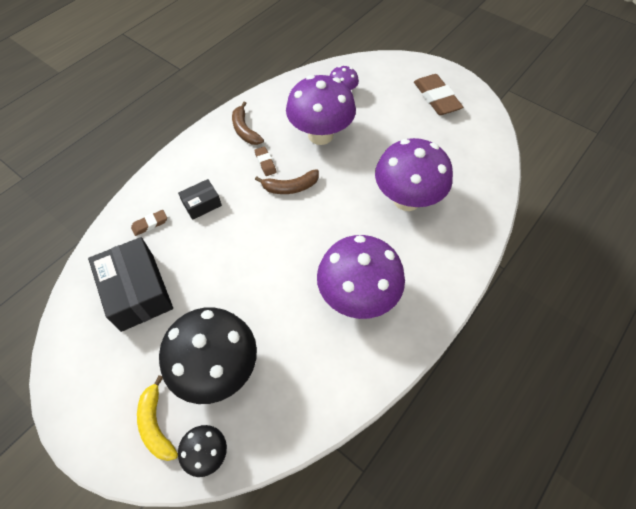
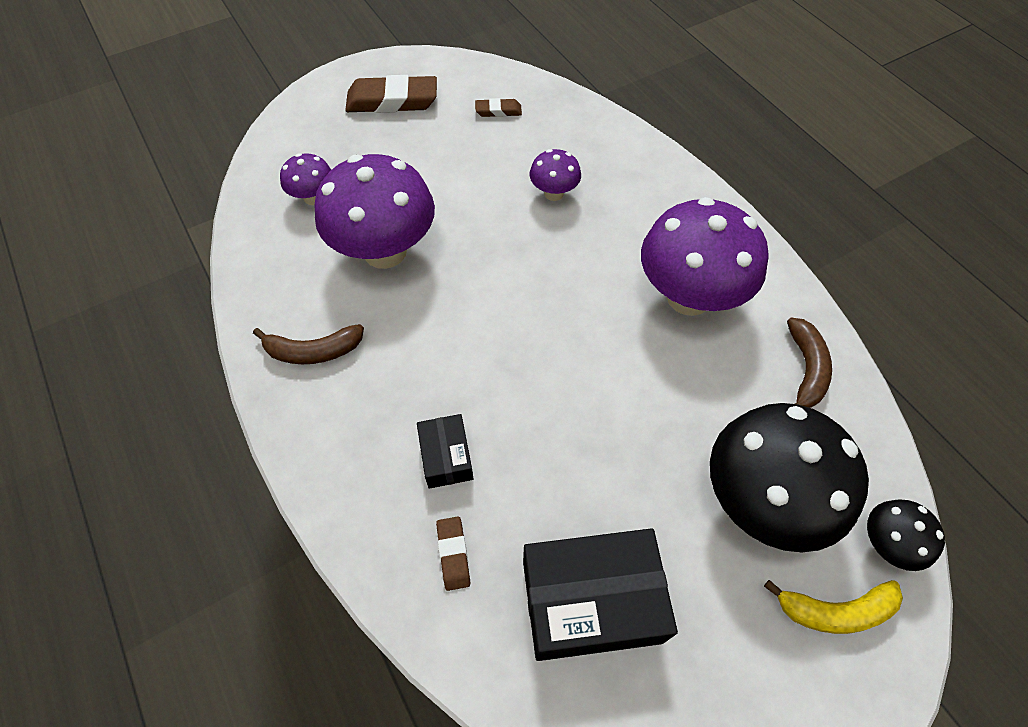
camera: 70 degrees left, 0 degrees up
brown eraser [254,147,276,176] -> brown eraser moved to [475,98,522,117]
brown banana [255,169,319,194] -> brown banana moved to [787,318,832,408]
purple mushroom [375,138,453,211] -> purple mushroom [530,149,581,201], size x0.48

